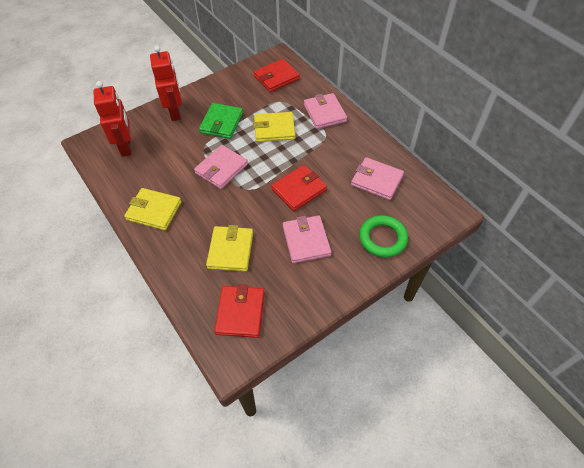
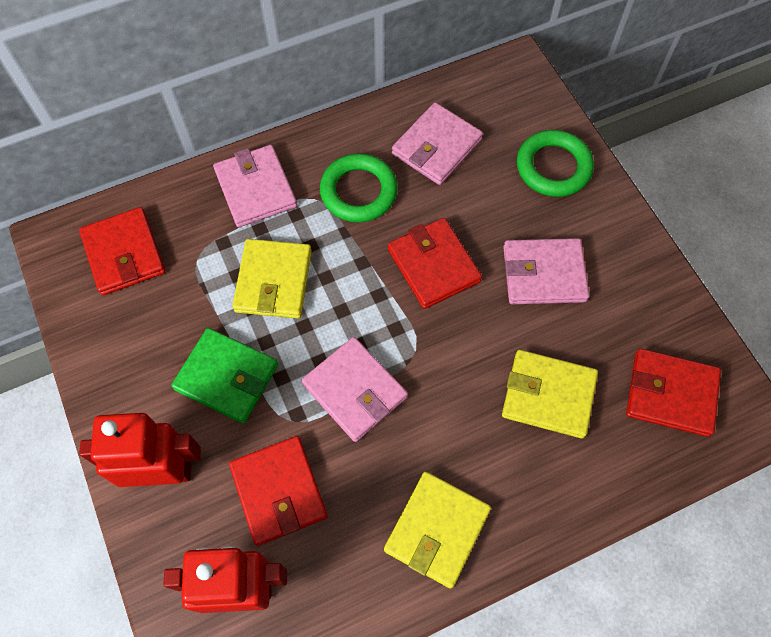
camera: 80 degrees left, 10 degrees up
pink wallet [304,93,347,129] -> pink wallet turned 75 degrees clockwise [213,145,297,227]
none -> red wallet [229,436,328,546]
none -> green ring [320,153,398,223]

